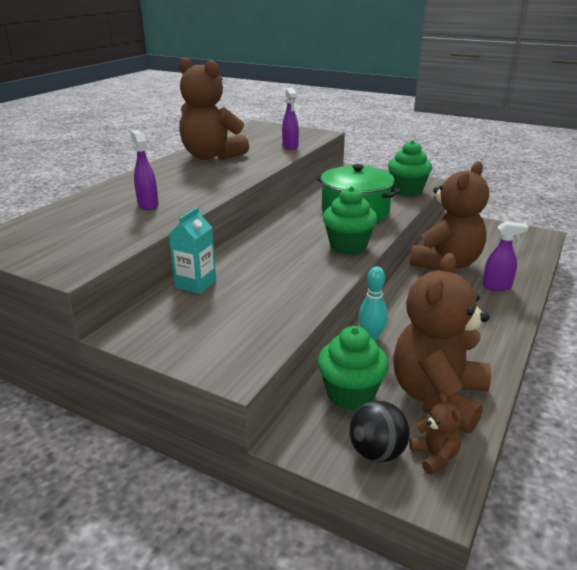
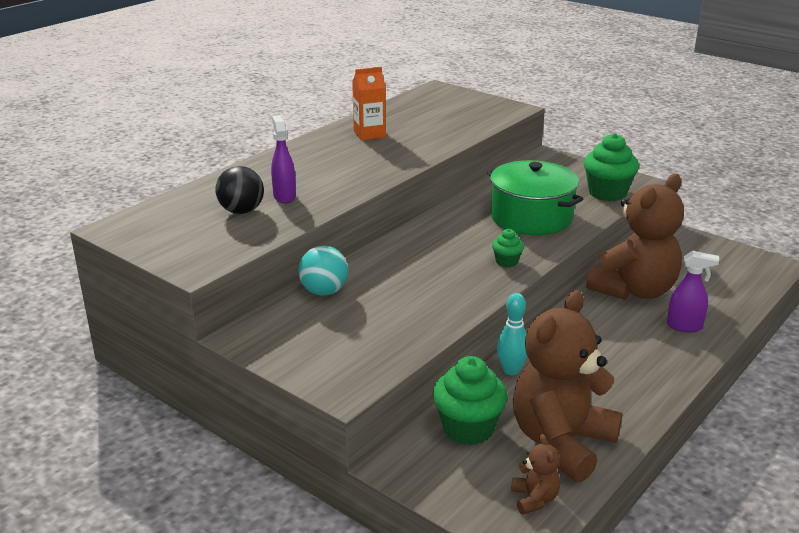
camera: 10 degrees right, 0 degrees up
turquoise carton [169,207,216,294] -> turquoise ball [298,246,348,296]
brown teddy bear [179,57,249,160] -> orange carton [352,67,386,140]
purple spray bottle [282,88,299,150] -> none
green cupcake [323,186,377,255] -> green cupcake [492,229,524,268], size x0.51
black ball [349,401,410,462] -> black ball moved to [215,166,264,214]

